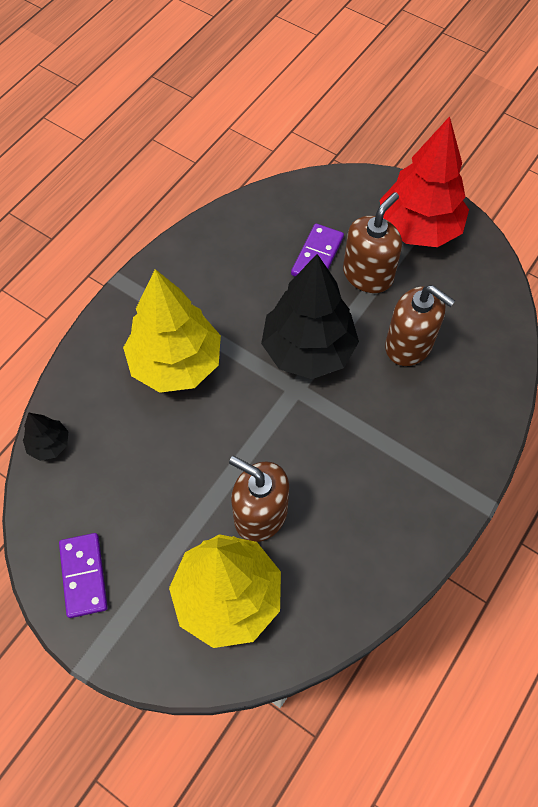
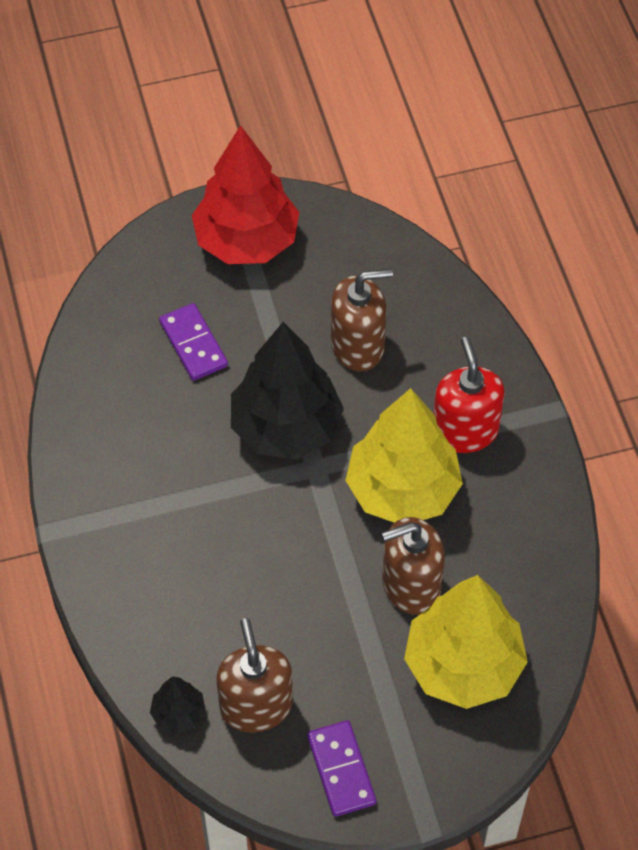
camera: 50 degrees left, 5 degrees down
purple domino [59,533,108,618] -> purple domino turned 45 degrees clockwise [307,720,376,817]
yellow tree [123,269,221,393] -> yellow tree moved to [345,388,463,523]
brown soap dispenser [343,192,402,293] -> brown soap dispenser moved to [216,618,293,732]
none -> red soap dispenser [433,337,505,453]

